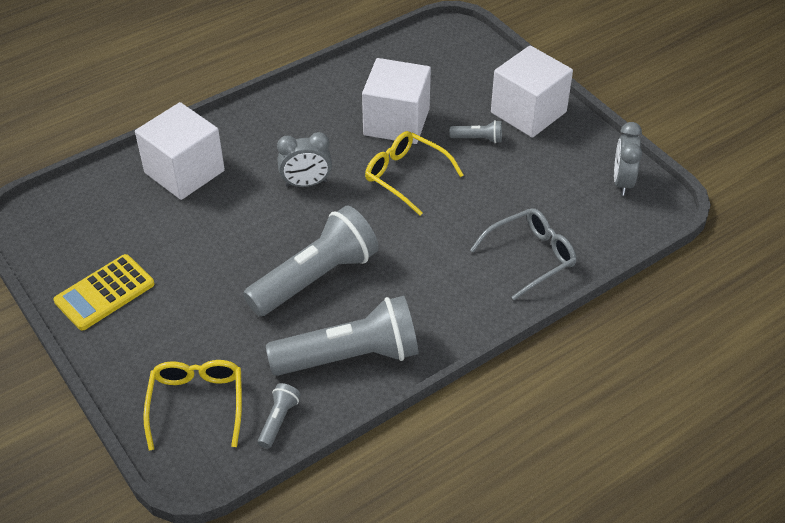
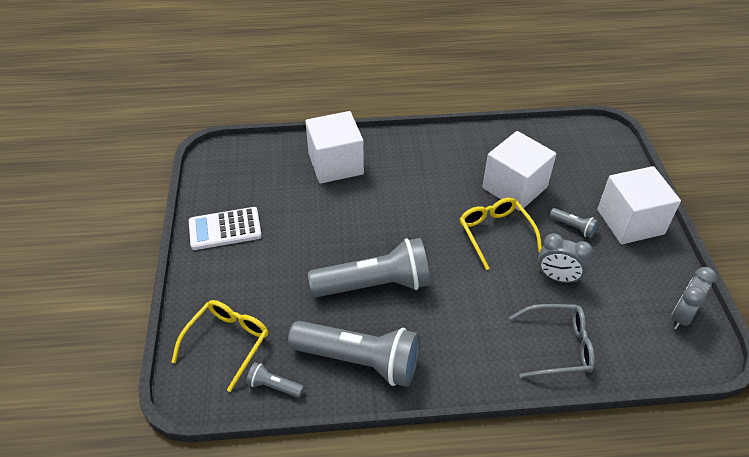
camera: 30 degrees right, 0 degrees up
yellow calculator [54,254,155,330] -> white calculator [189,207,262,250]
grey flashlight [258,383,301,449] -> grey flashlight turned 120 degrees counterclockwise [246,362,304,398]
grey clock [277,132,332,187] -> grey clock moved to [538,233,593,284]

